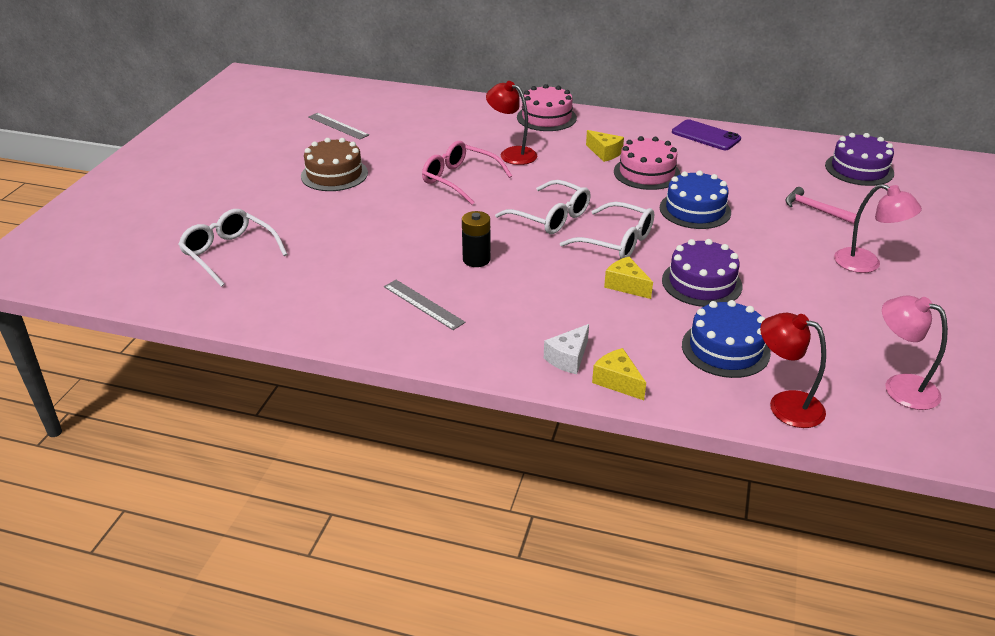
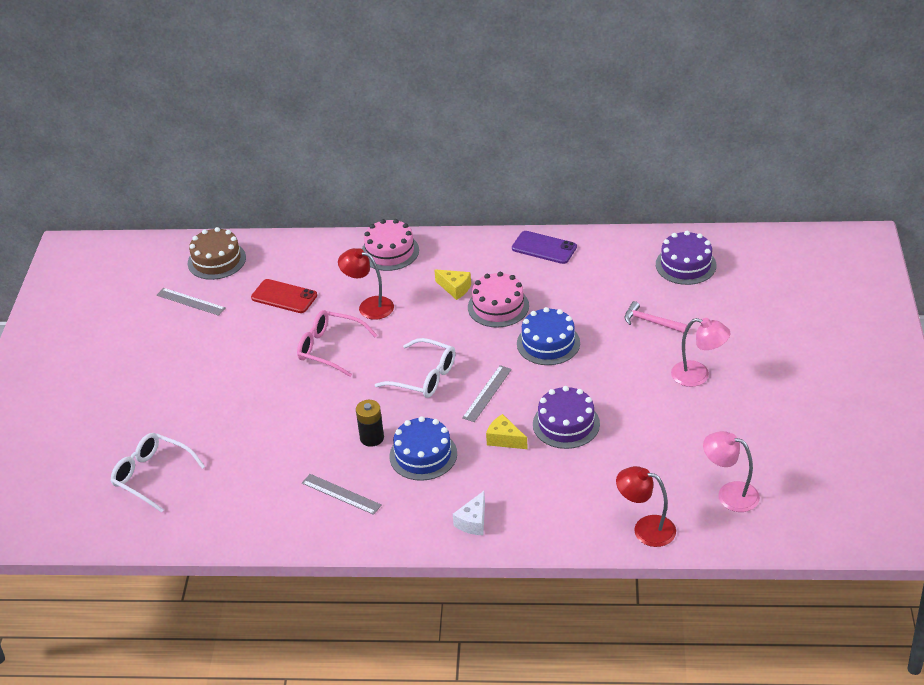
camera: 10 degrees left, 5 degrees up
brown cake [301,138,368,191] -> brown cake moved to [188,227,246,280]
white glasses [560,202,654,259] -> grey ruler [462,365,512,422]
yellow cheese [592,348,646,400] -> none
blue cake [682,300,771,378] -> blue cake moved to [389,416,457,481]
none -> red phone [251,279,317,313]

